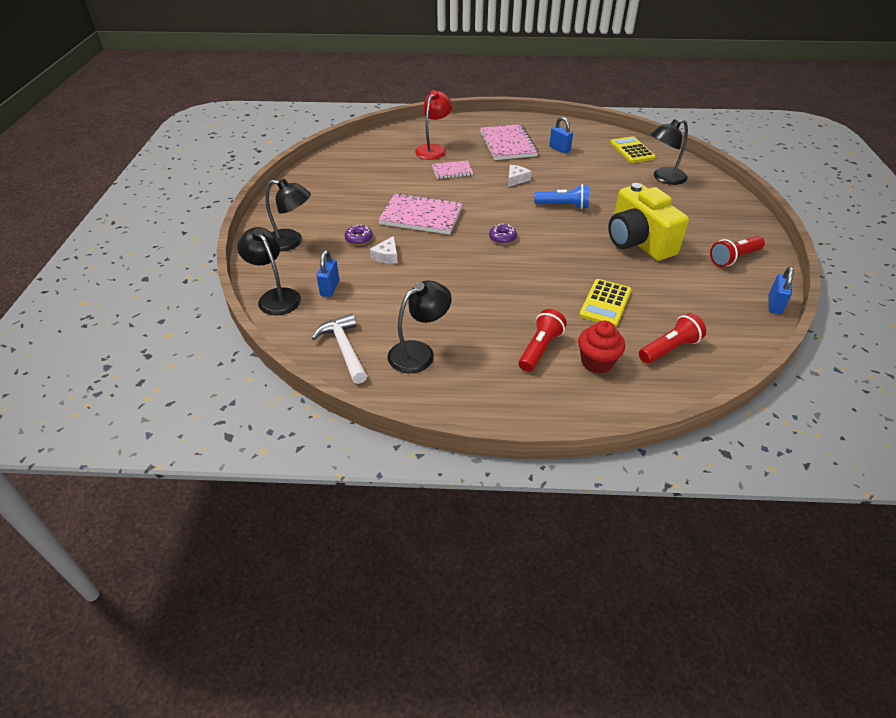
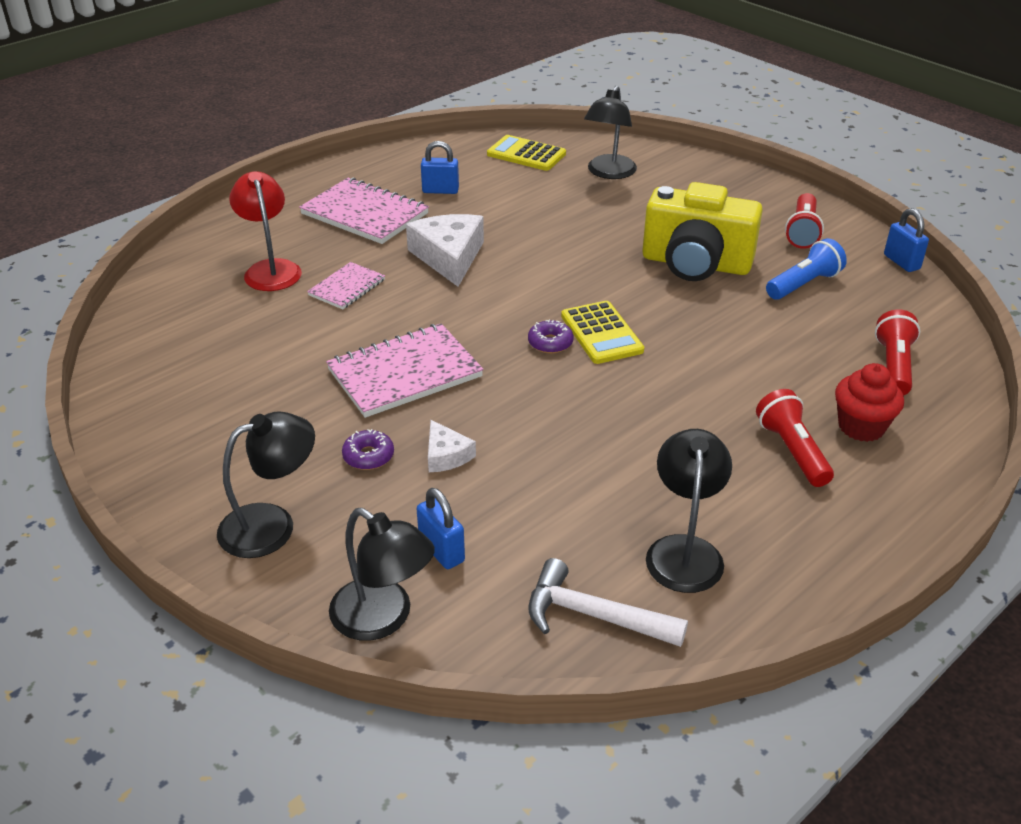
camera: 45 degrees left, 5 degrees down
black lamp [237,227,301,315] -> black lamp turned 150 degrees counterclockwise [329,508,435,641]
white cheese [508,165,532,187] -> white cheese [406,214,484,287], size x1.90
blue flashlight [535,184,589,209] -> blue flashlight moved to [766,238,847,300]
yellow calculator [579,279,632,327] -> yellow calculator moved to [561,301,644,364]

